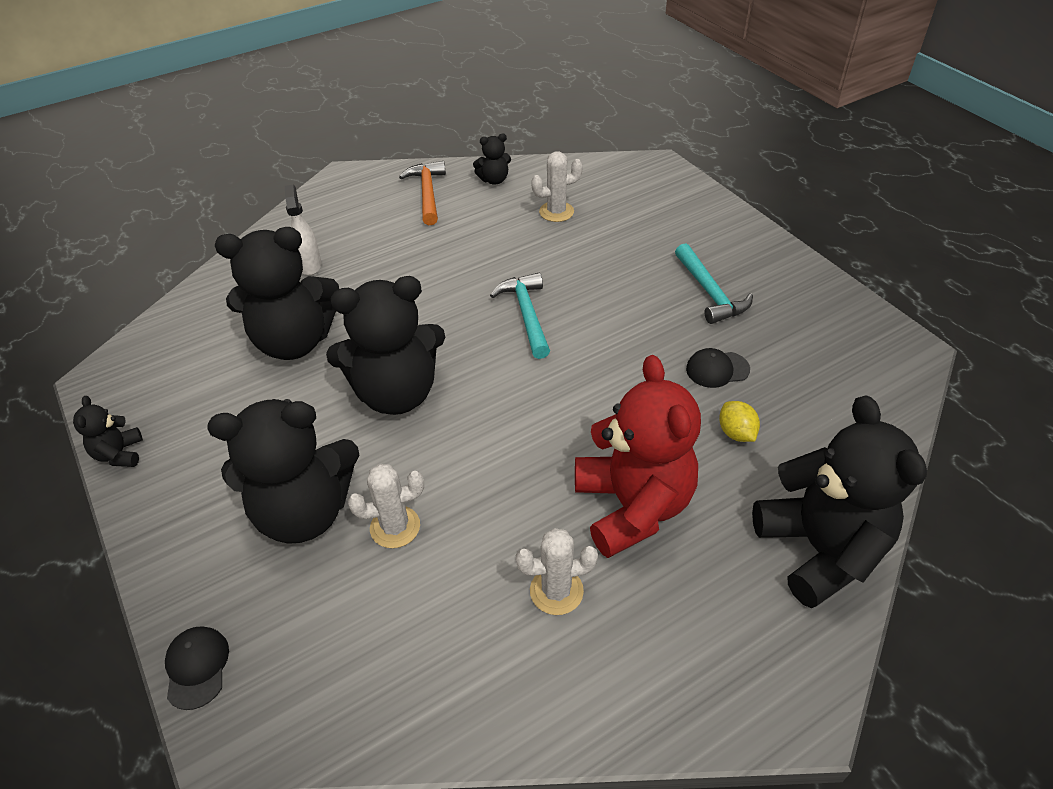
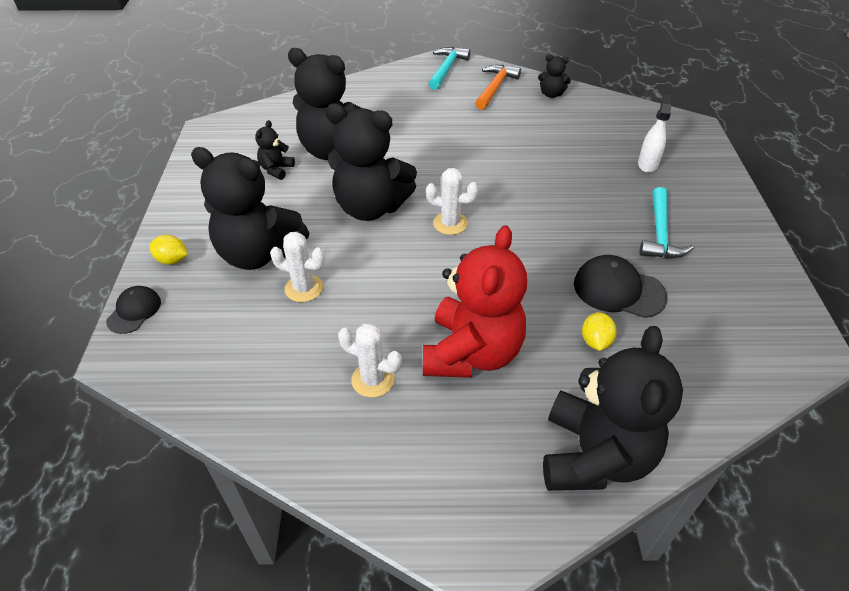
camera: 30 degrees right, 0 degrees up
black teddy bear [73,396,143,467] -> black teddy bear moved to [255,120,295,180]
white spray bottle [285,185,321,275] -> white spray bottle moved to [638,94,672,173]
turquoise hammer [490,273,550,359] -> turquoise hammer moved to [428,47,471,90]
white cactus [531,151,583,222] -> white cactus moved to [426,168,478,235]
black cap [686,348,750,388] -> black cap [574,255,668,318], size x1.61
none -> yellow lemon [149,235,188,265]

